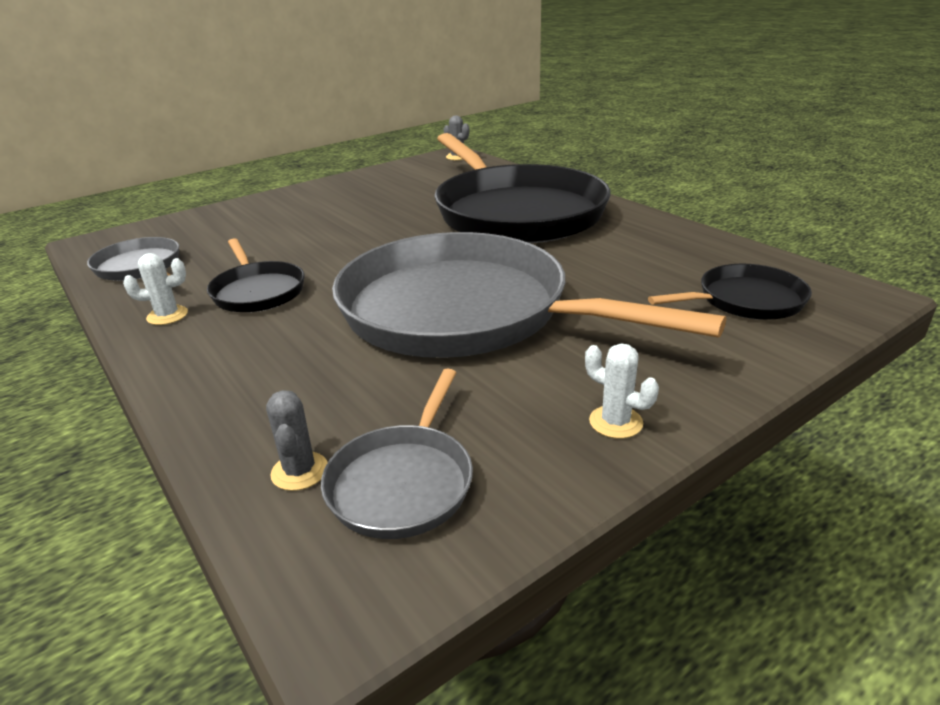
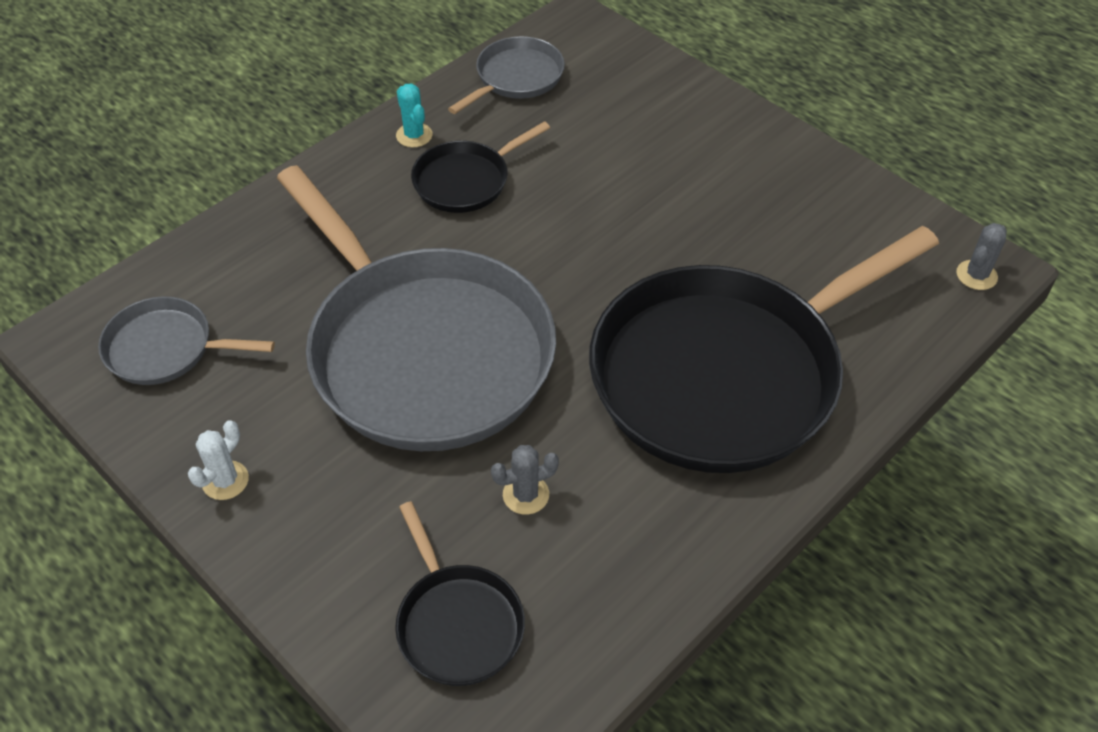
camera: 80 degrees right, 20 degrees up
white cactus [123,253,188,325] -> turquoise cactus [396,83,433,147]
grey cactus [266,390,328,491] -> grey cactus moved to [491,445,559,515]
grey pan [332,232,726,358] -> grey pan turned 120 degrees clockwise [277,165,556,451]

